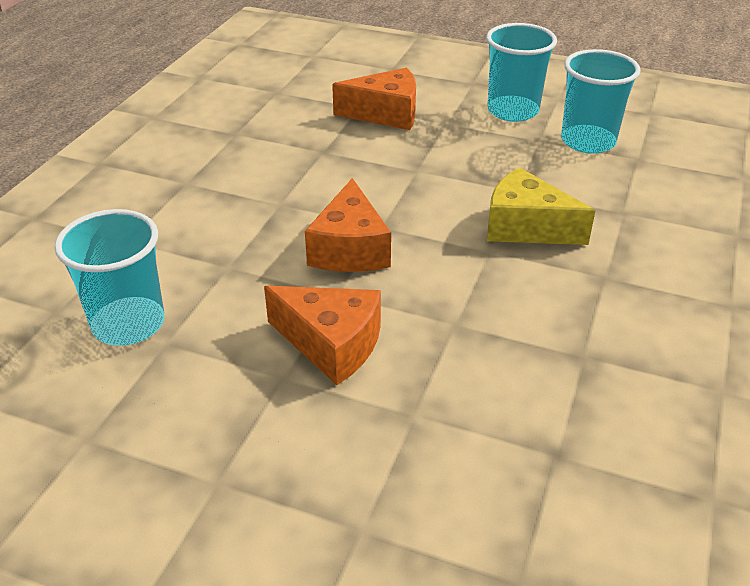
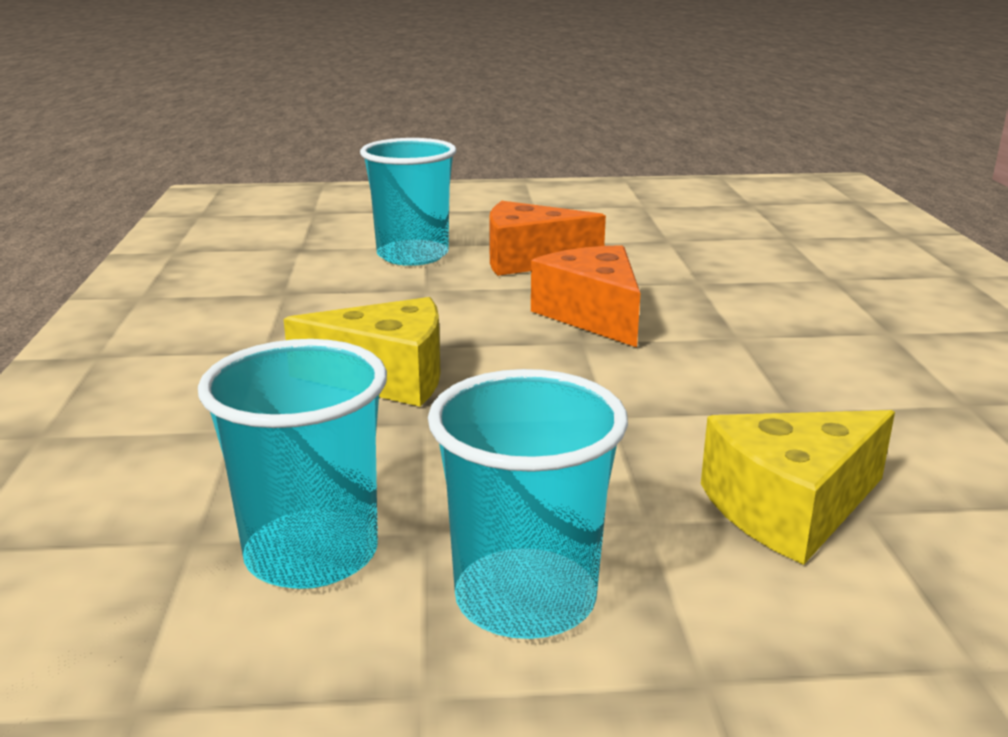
camera: 155 degrees right, 15 degrees down
turquoise cup [55,209,164,346] -> turquoise cup moved to [360,138,457,266]
orange cheese [332,68,416,130] -> yellow cheese [701,410,895,565]

